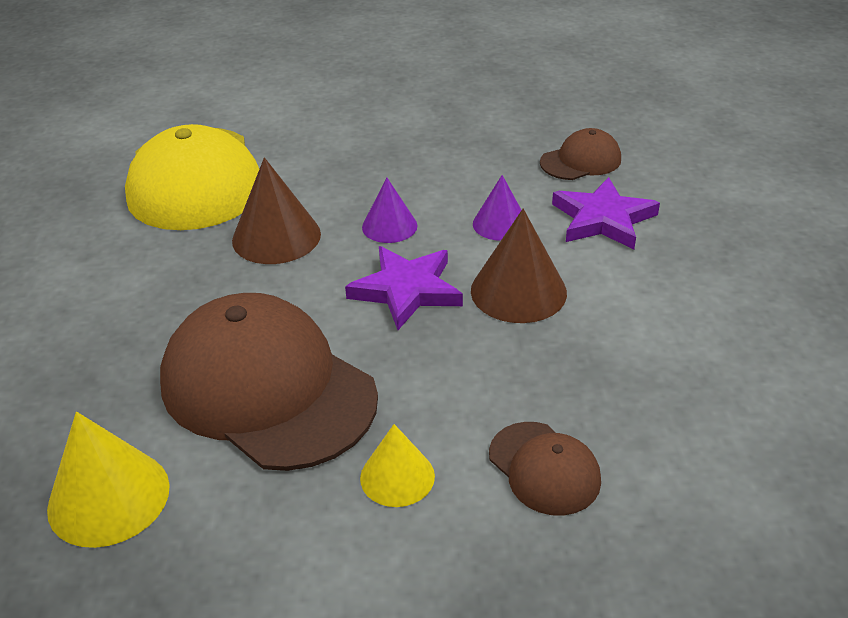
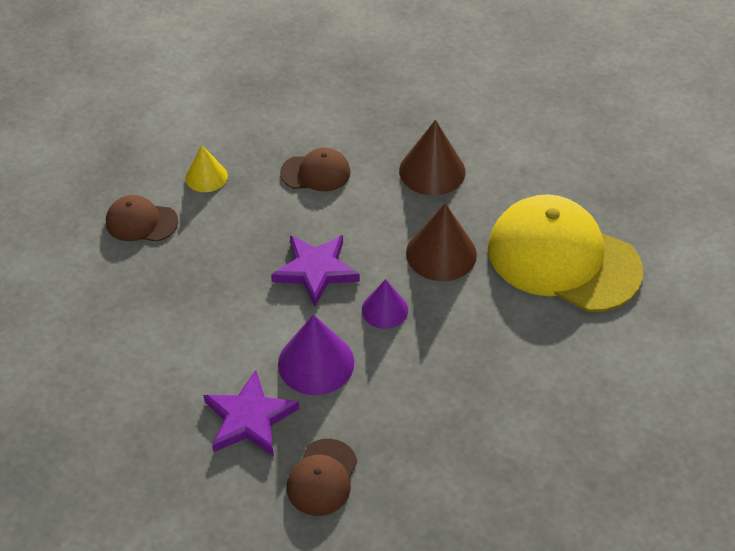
camera: 135 degrees right, 10 degrees up
yellow cone [47,412,170,548] -> none
brown cap [160,293,378,471] -> brown cap [280,147,351,192], size x0.47
brown cone [471,209,567,323] -> brown cone moved to [399,120,466,195]
purple cone [473,175,521,241] -> purple cone [278,314,354,395], size x1.58

